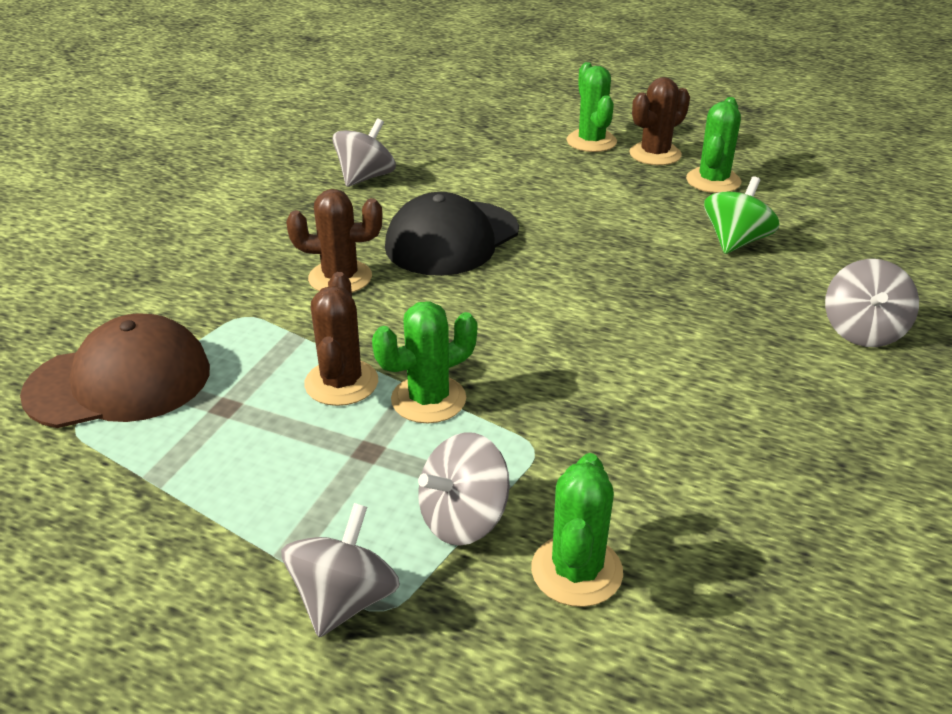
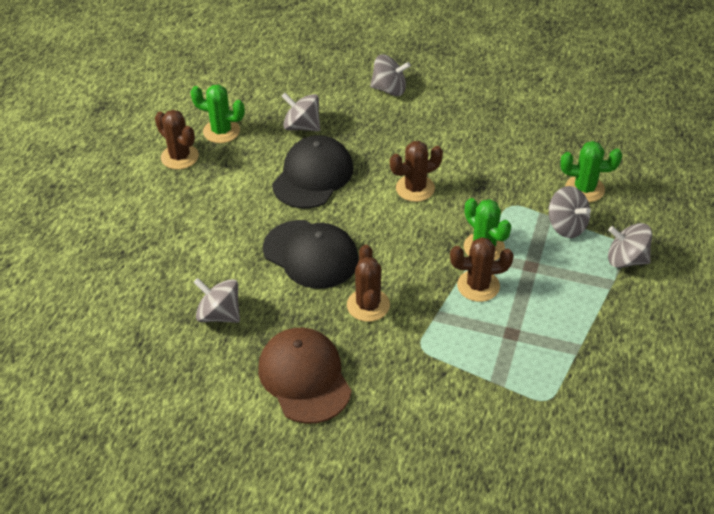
camera: 95 degrees left, 10 degrees up
brown cap [20,313,210,428] -> brown cap moved to [258,328,352,424]
green cactus [566,62,617,152] -> none
green spinning top [704,176,780,254] -> grey spinning top [281,93,320,131]
none -> black cap [272,135,354,209]
none -> brown cactus [390,141,443,202]

